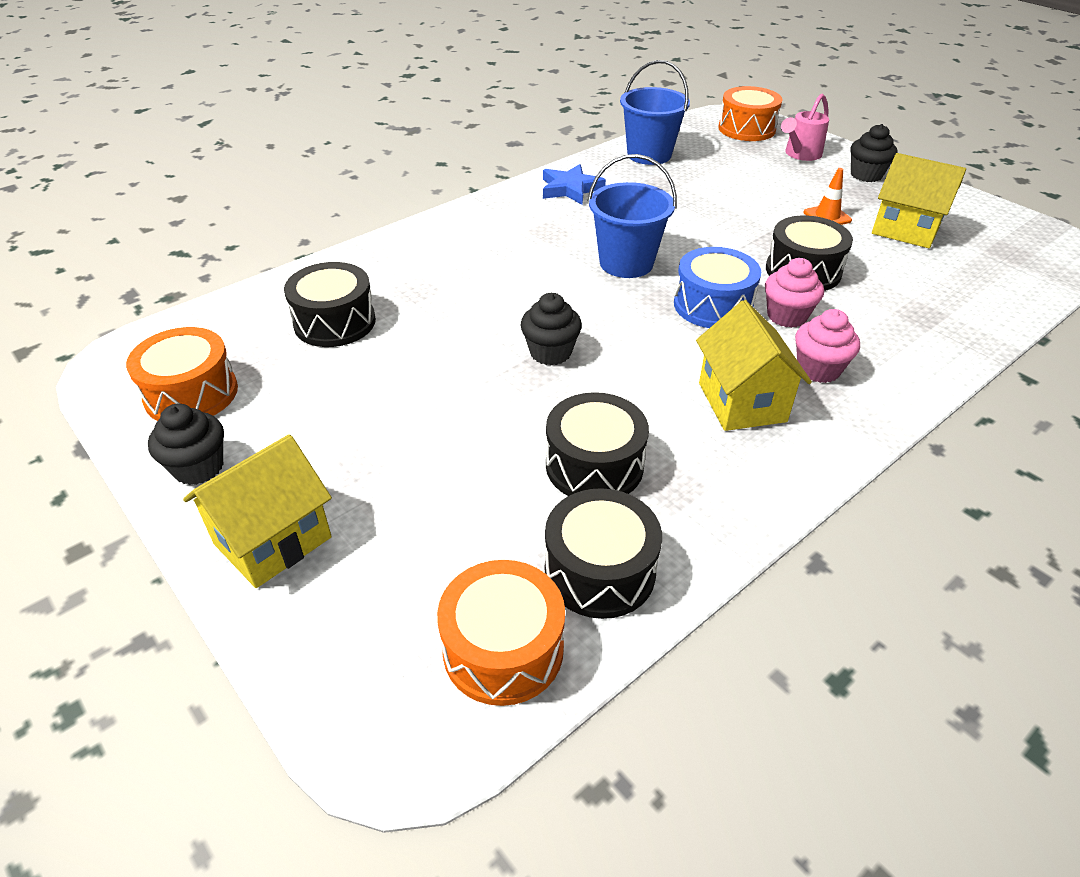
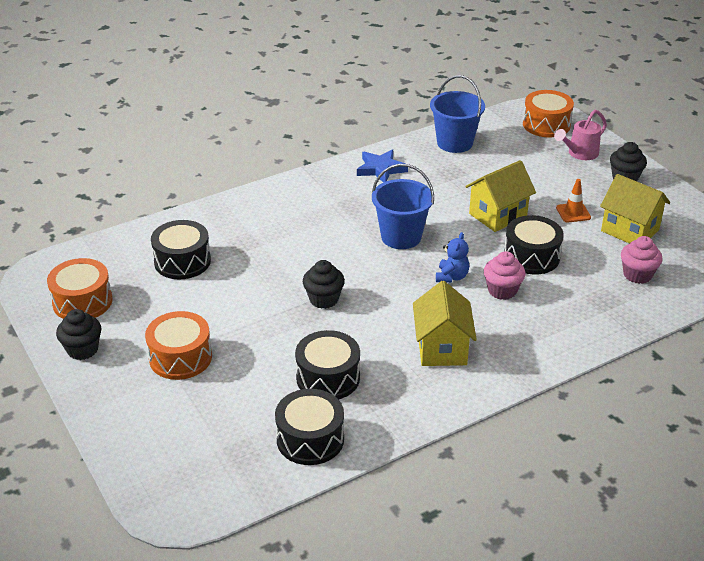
camera: 10 degrees right, 5 degrees down
yellow house [183,434,332,588] -> yellow house moved to [465,160,536,232]
orange drum [437,560,565,706] -> orange drum moved to [145,311,212,380]
blue drum [674,247,761,328] -> blue teddy bear [436,232,469,283]
pink cupcake [795,309,860,383] -> pink cupcake moved to [621,236,663,284]

